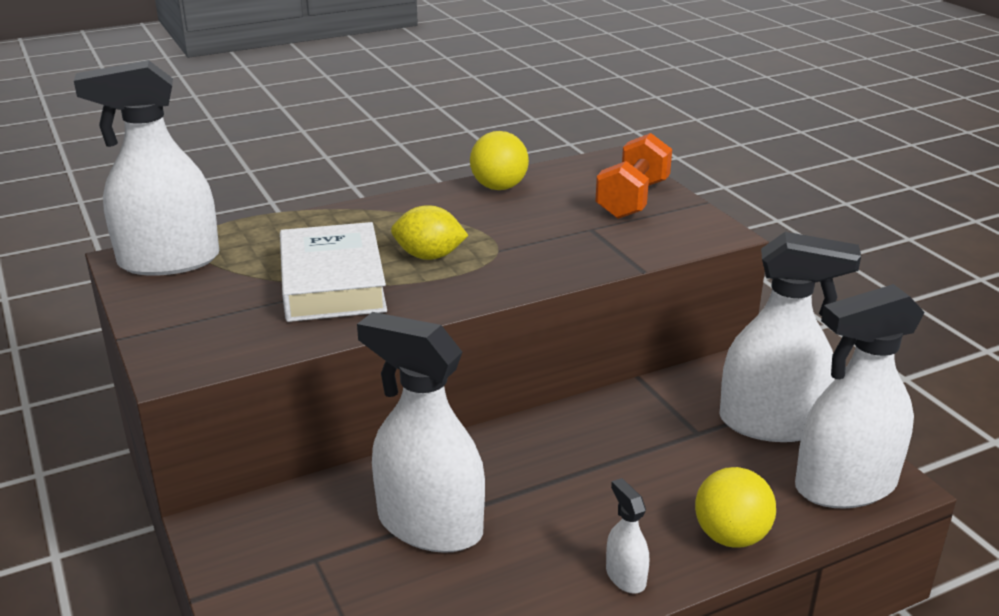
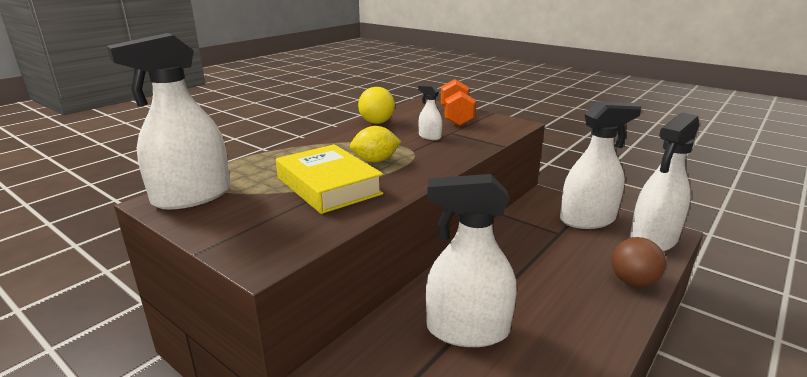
camera: 25 degrees left, 5 degrees down
white book [280,222,387,322] -> yellow book [276,144,383,214]
white spray bottle [606,478,649,593] -> white spray bottle moved to [418,85,442,140]
yellow ball [695,467,776,548] -> brown ball [611,237,666,287]

